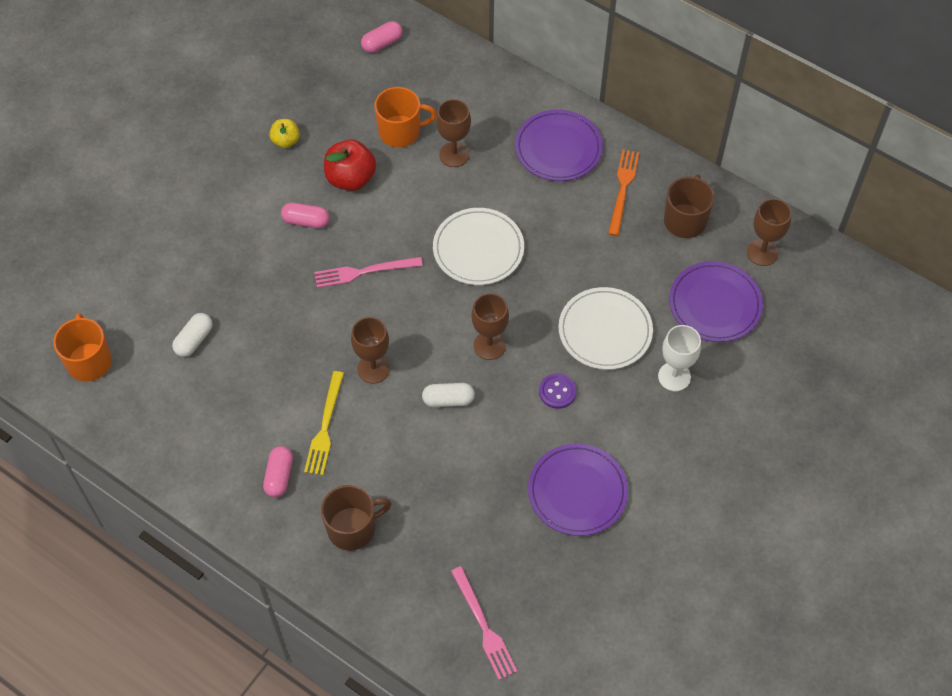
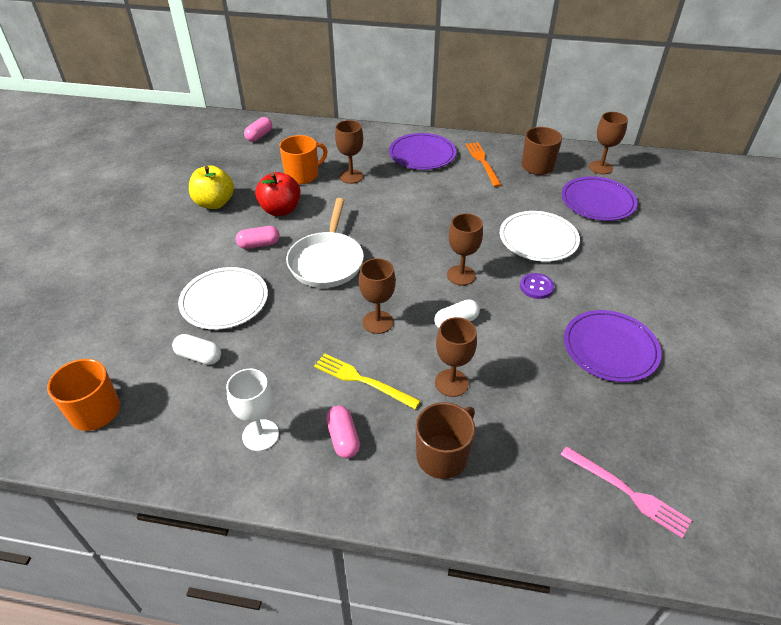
camera: 25 degrees left, 15 degrees down
white capsule [172,313,213,357] -> white capsule turned 75 degrees counterclockwise [172,334,221,365]
yellow apple [269,119,300,148] -> yellow apple [189,165,234,209], size x1.71
yellow fork [304,371,344,475] -> yellow fork turned 135 degrees clockwise [314,353,420,409]
pink fork [314,257,423,288] -> white pan [286,198,364,288]
white plate [433,208,524,285] -> white plate moved to [178,267,268,330]
white goblet [658,325,701,391] -> white goblet moved to [226,369,279,451]
none -> brown goblet [435,317,477,397]

